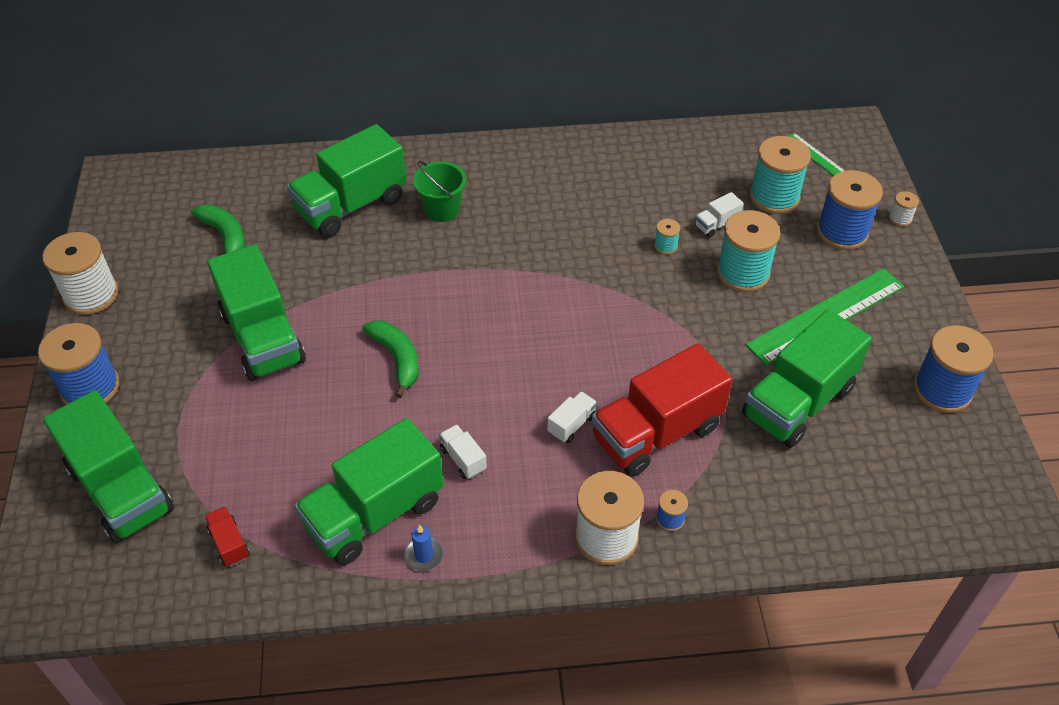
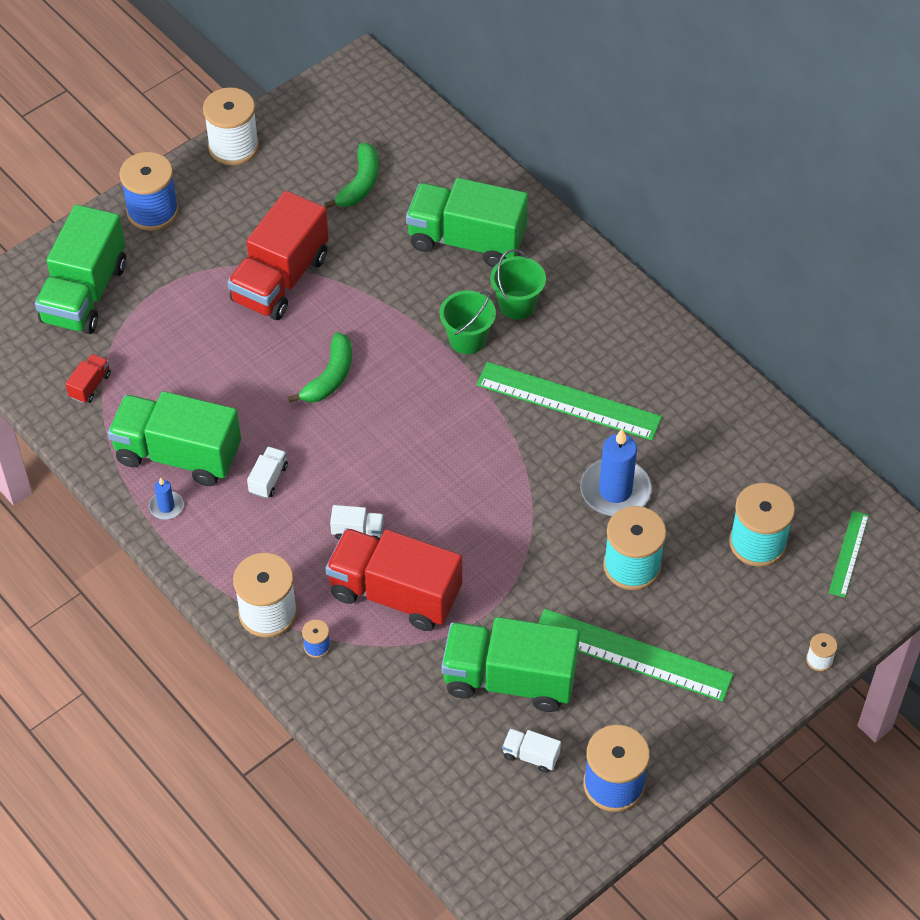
camera: 55 degrees right, 5 degrees up
green truck [207,244,306,381] -> red truck [227,191,329,320]
turquoise spool [654,219,680,255] -> blue candle [580,429,651,516]
white truck [695,192,744,238] -> white truck moved to [502,729,561,773]
blue spool [817,170,883,250] -> none
none -> green bucket [440,290,496,354]
none -> green ruler [476,362,662,441]

